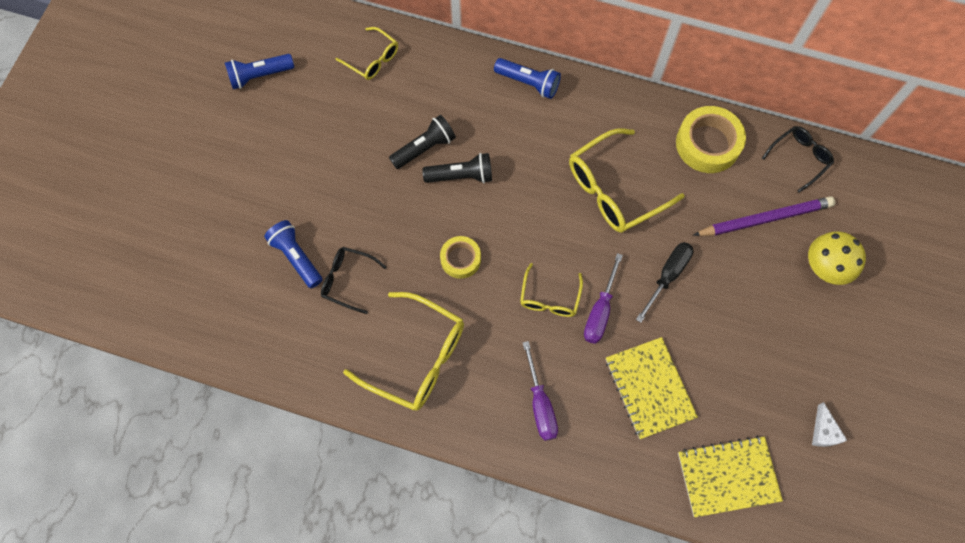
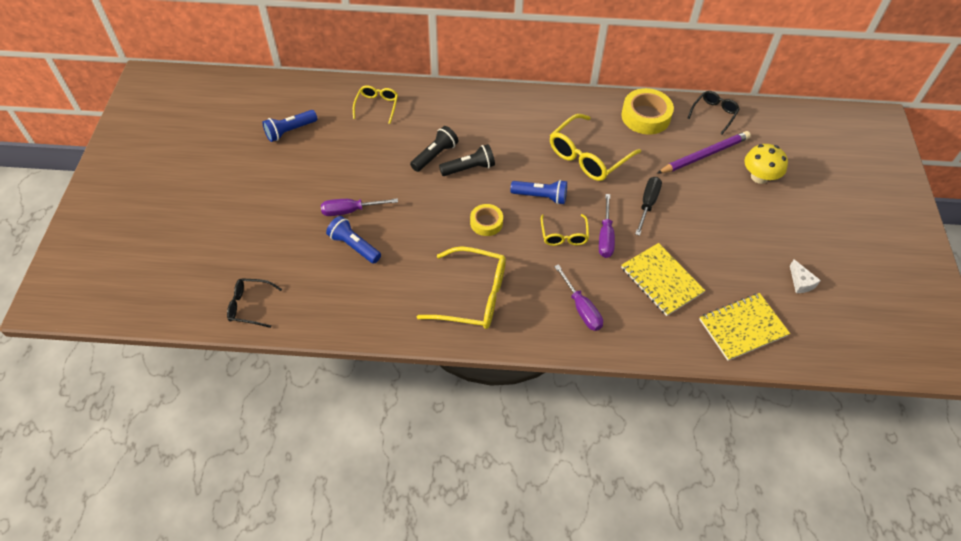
camera: 15 degrees left, 15 degrees down
black glasses [321,247,387,314] -> black glasses moved to [227,278,282,328]
yellow glasses [336,27,398,80] -> yellow glasses turned 105 degrees counterclockwise [353,85,398,124]
blue flashlight [494,58,561,99] -> blue flashlight moved to [510,180,567,205]
none -> purple screwdriver [321,198,398,216]

